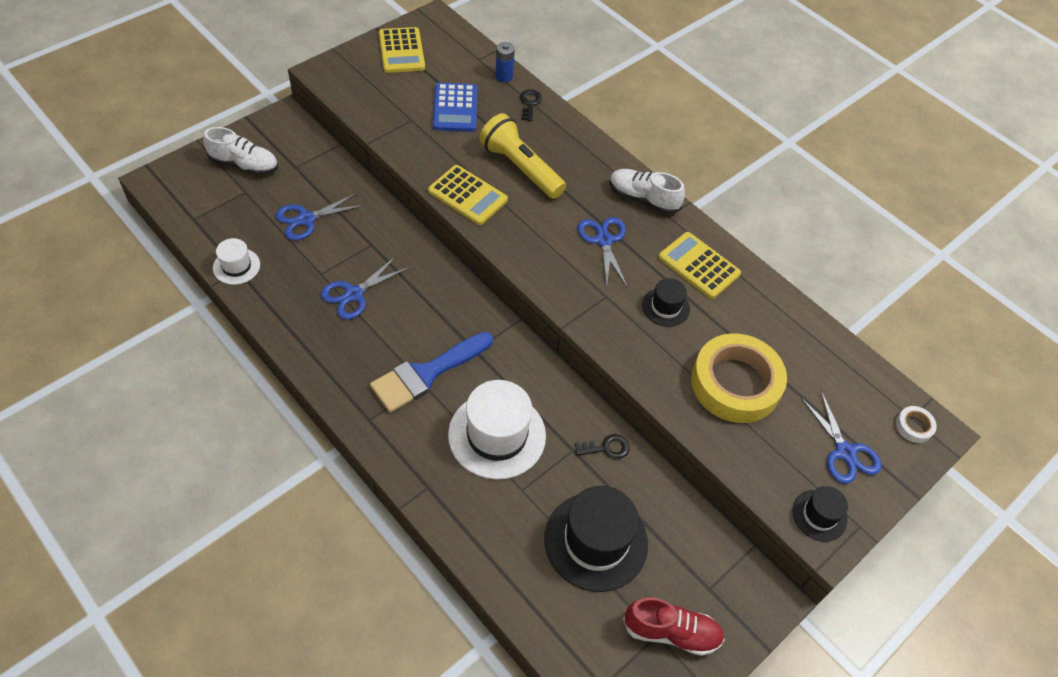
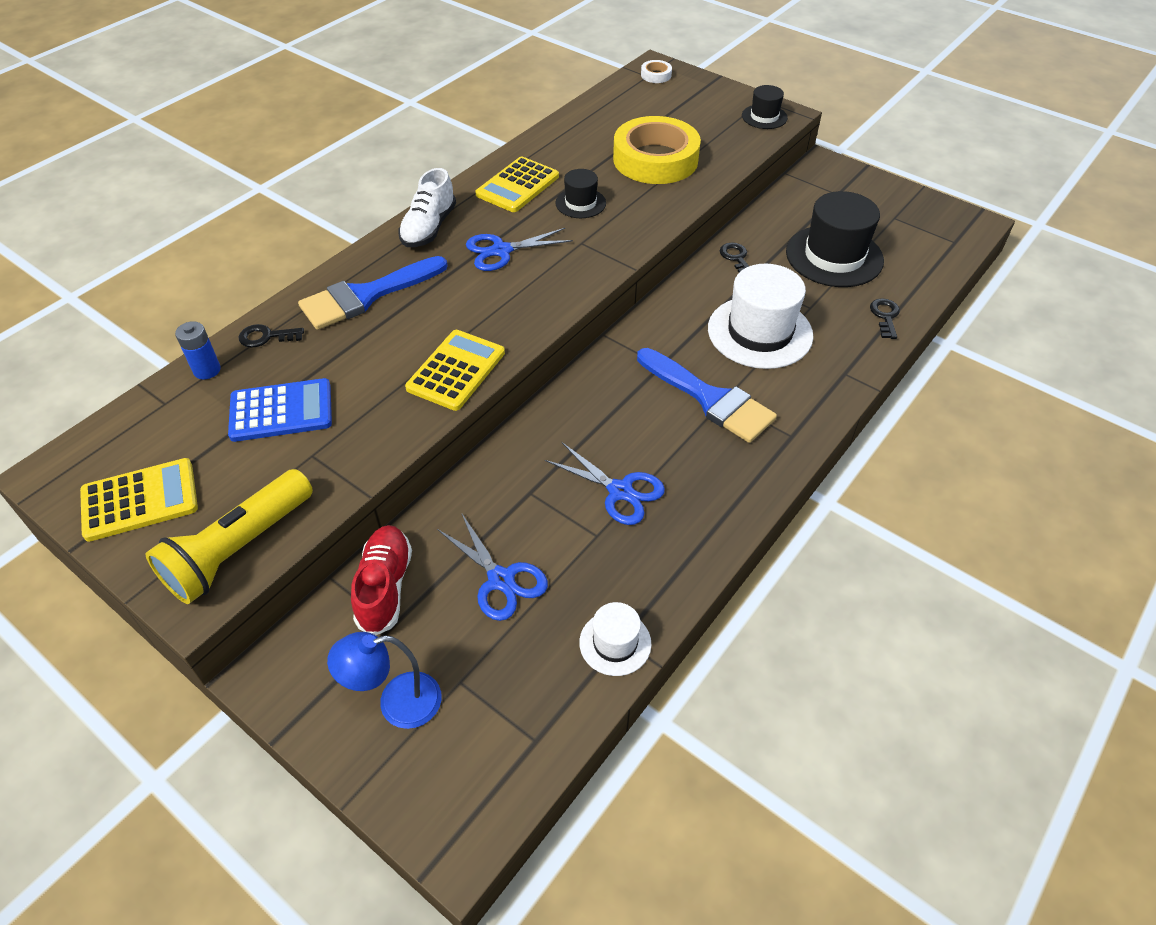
camera: 95 degrees left, 5 degrees down
white shoe [203,127,278,175] -> blue lamp [327,632,442,729]
yellow flashlight [479,113,566,199] -> yellow flashlight moved to [146,469,313,604]
red shoe [623,597,725,656] -> red shoe moved to [351,525,412,635]
blue scissors [801,391,882,484] -> none
none -> blue brush [298,256,448,330]
none -> black key [870,298,900,339]

